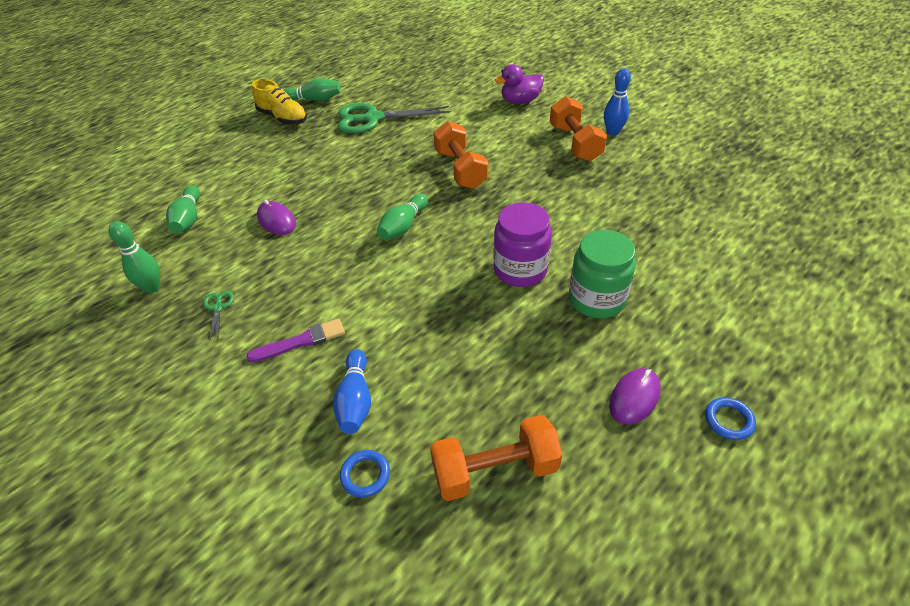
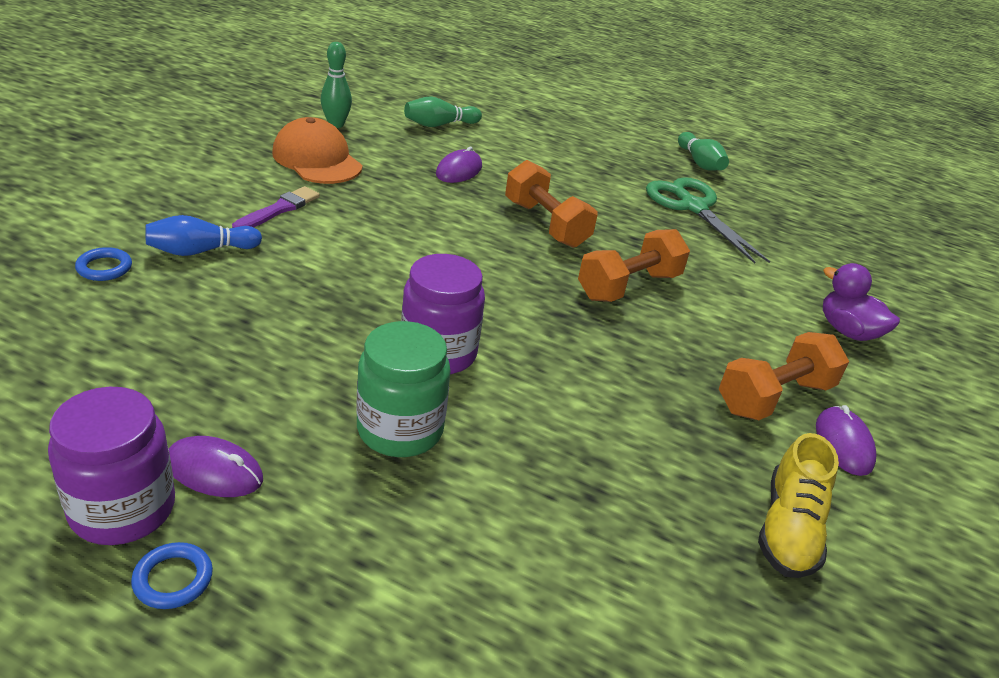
camera: 65 degrees right, 10 degrees down
green scissors [203,291,234,341] -> orange cap [272,117,363,184]
purple brush [246,319,345,363] -> purple brush turned 105 degrees counterclockwise [232,186,320,228]
yellow shoe [252,79,307,125] -> yellow shoe moved to [758,433,839,578]
green bowling pin [377,194,428,240] -> none
orange dumbbell [430,415,563,501] -> orange dumbbell moved to [505,160,598,248]
blue bowling pin [604,68,631,136] -> purple mouse [816,405,876,476]
none -> purple jar [48,387,175,545]

